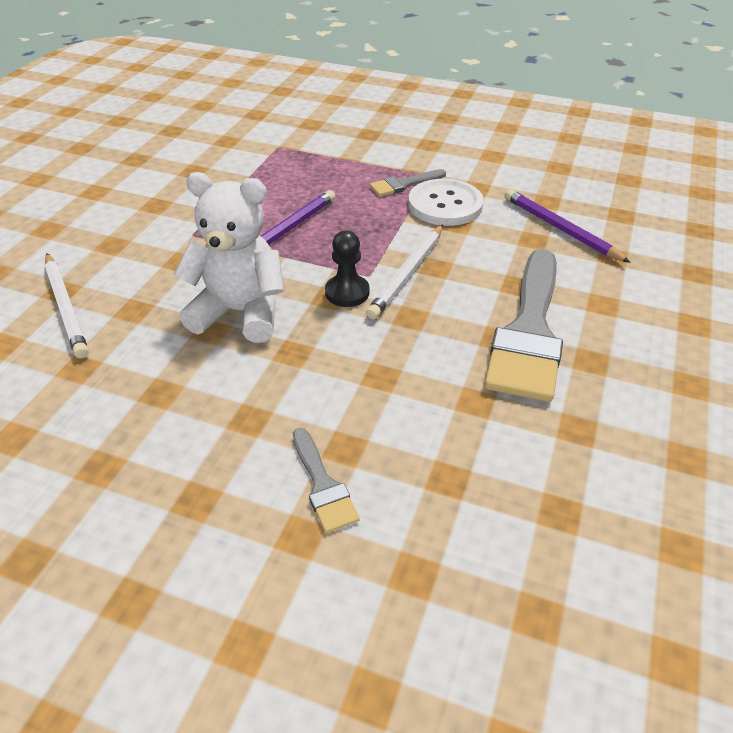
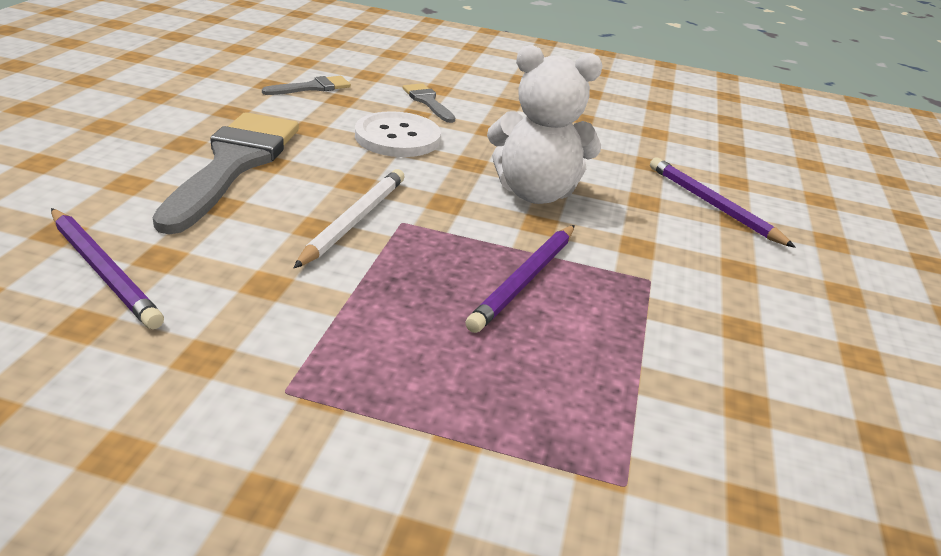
camera: 170 degrees right, 10 degrees down
white pencil [45,253,89,358] -> purple pencil [650,157,796,248]
black pawn [325,231,370,307] -> none
grey brush [370,169,446,197] -> grey brush moved to [262,76,351,95]
white button [408,179,484,226] -> white button moved to [355,111,441,157]

